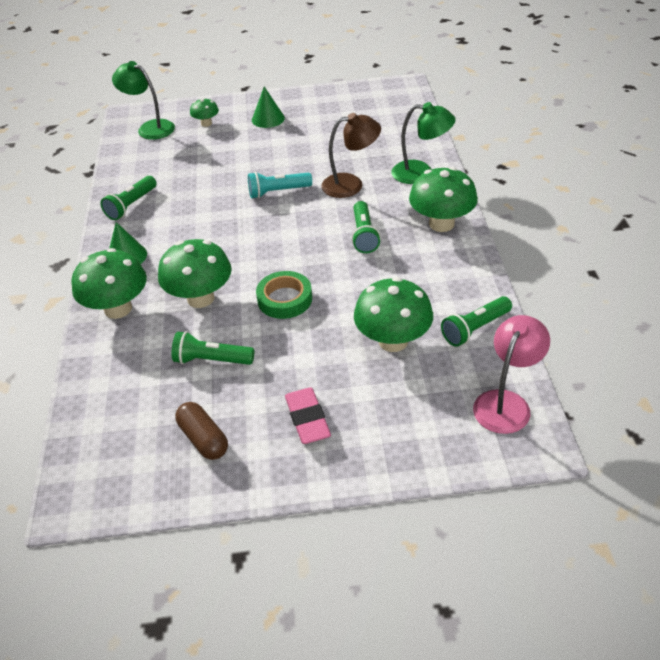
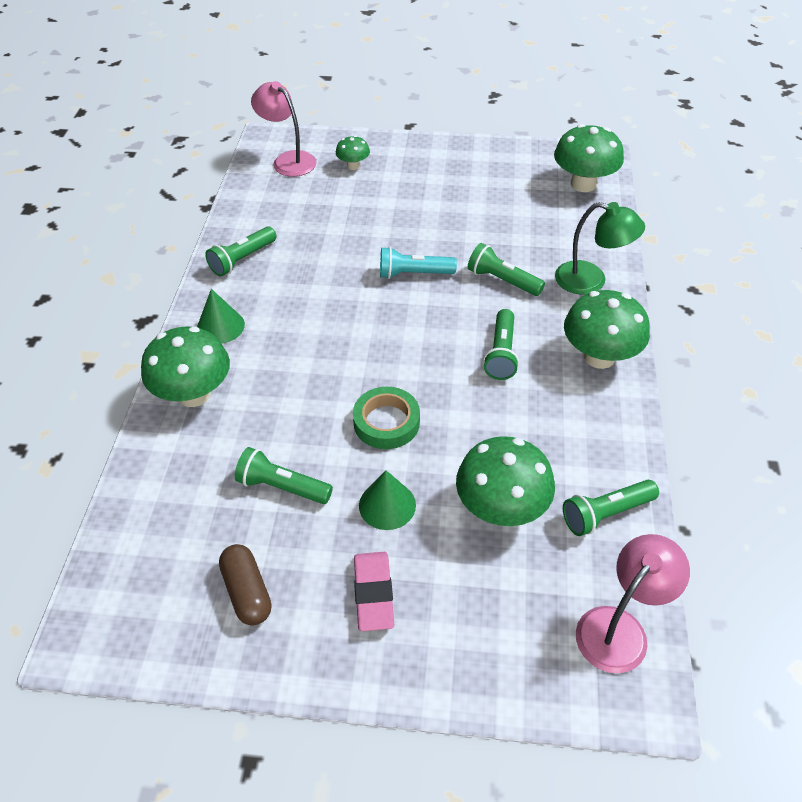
camera: 10 degrees right, 5 degrees up
green lamp [112,61,175,140] -> pink lamp [251,81,317,177]
green mushroom [158,239,232,308] -> green mushroom moved to [554,124,624,192]
green cone [252,87,285,128] -> green cone moved to [359,470,416,530]
brown lamp [321,113,381,198] -> green flashlight [468,243,545,296]

